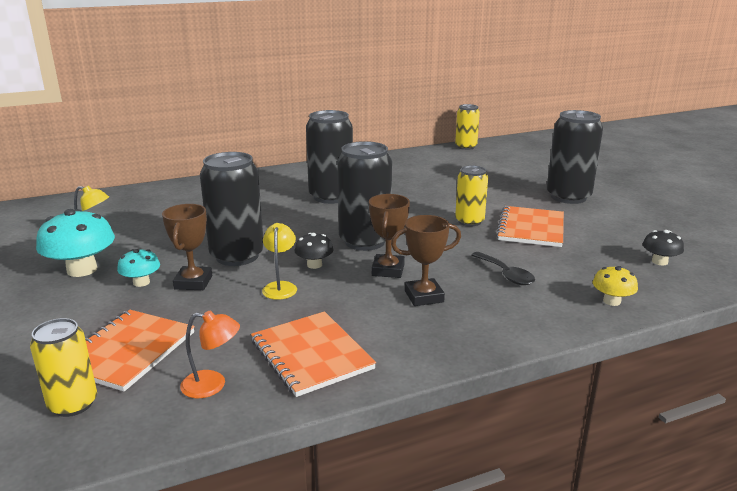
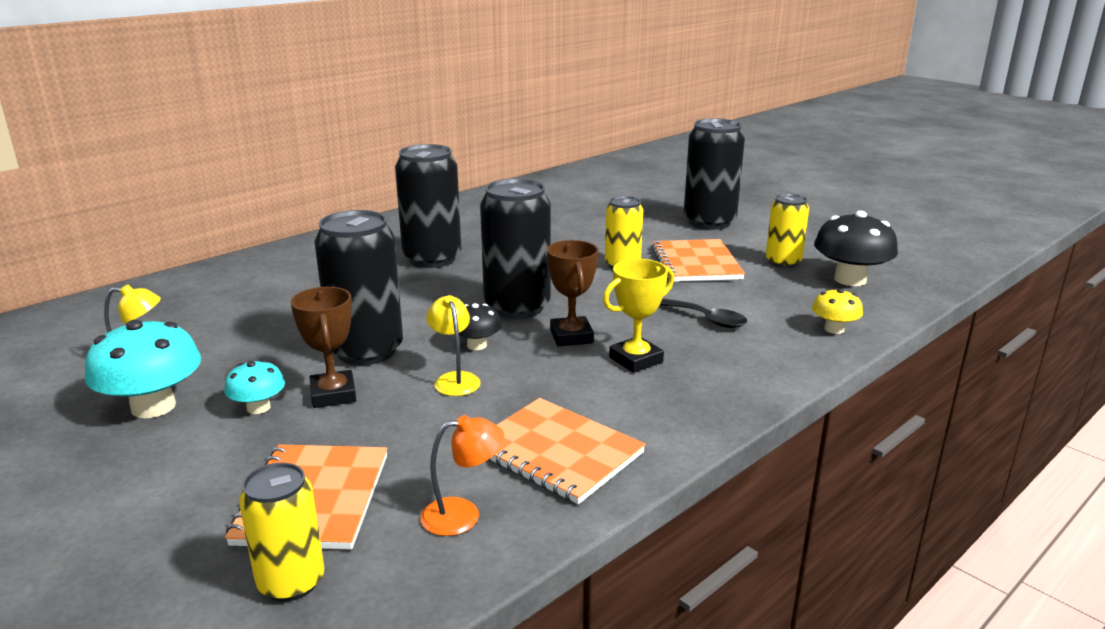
camera: 20 degrees left, 0 degrees up
brown trophy [391,215,461,306] -> yellow trophy [603,259,674,373]
yellow can [455,104,480,150] -> yellow can moved to [766,194,809,268]
black mushroom [642,230,684,266] -> black mushroom [814,211,898,286], size x1.83

